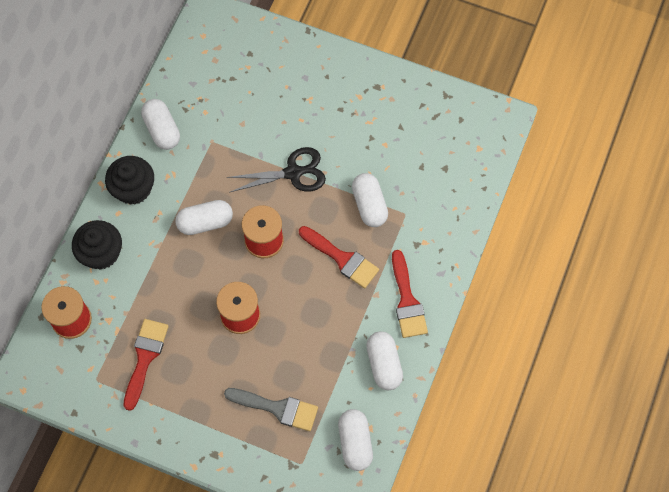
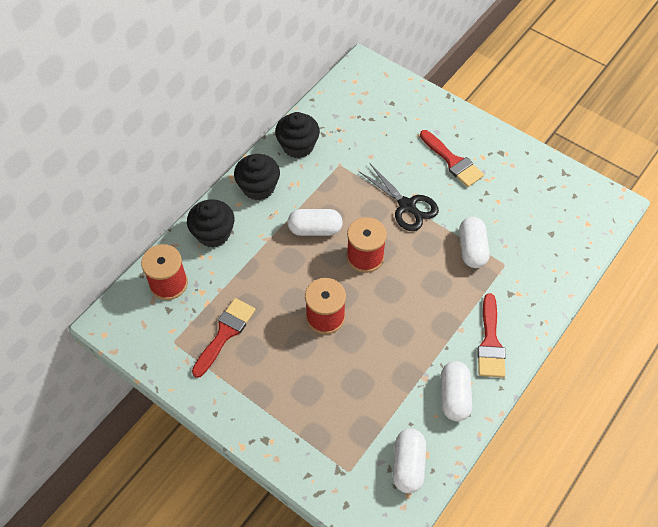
camera: 15 degrees right, 10 degrees down
white capsule [141,99,180,150] -> black cupcake [275,112,320,158]
grey brush [224,388,318,431] -> none
black scissors [226,147,326,193] -> black scissors turned 45 degrees clockwise [359,164,439,231]
red brush [299,226,379,288] -> red brush moved to [420,130,484,187]

